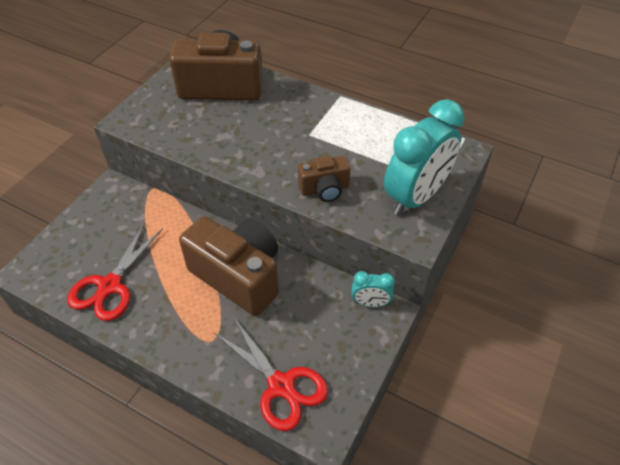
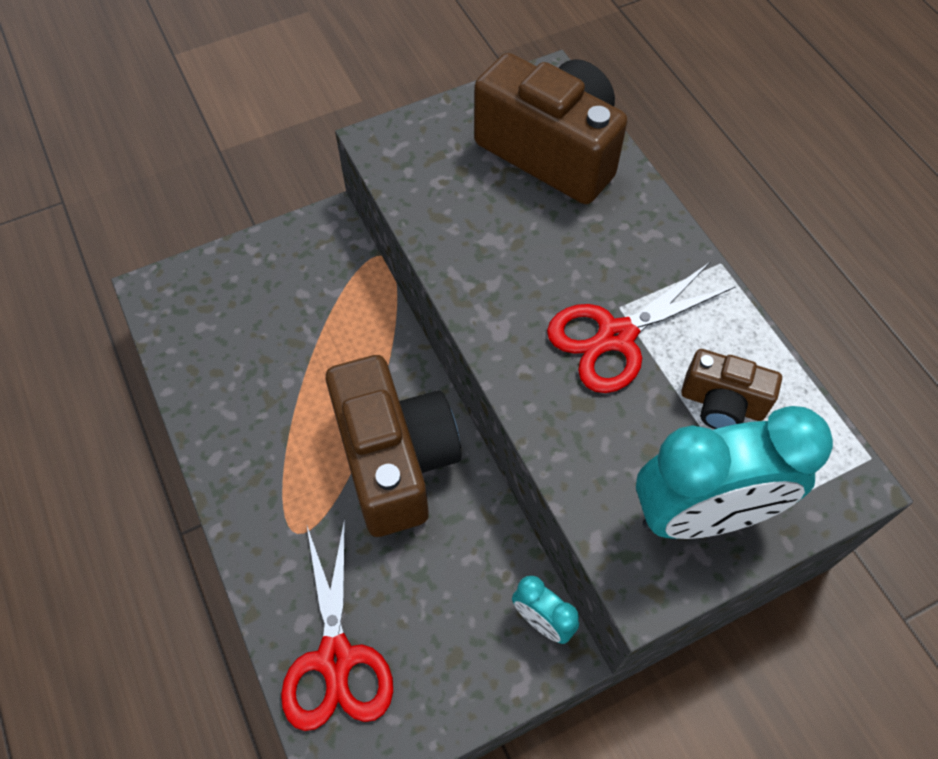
camera: 35 degrees right, 10 degrees up
red scissors [67,223,163,321] -> red scissors moved to [547,262,736,393]
brown camera [298,156,350,202] -> brown camera moved to [681,349,782,429]

